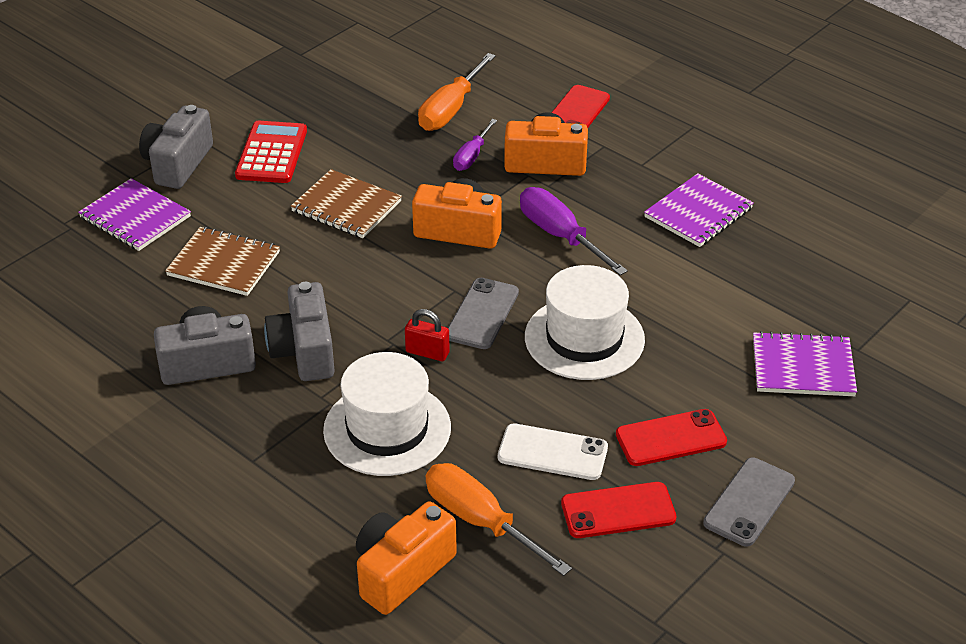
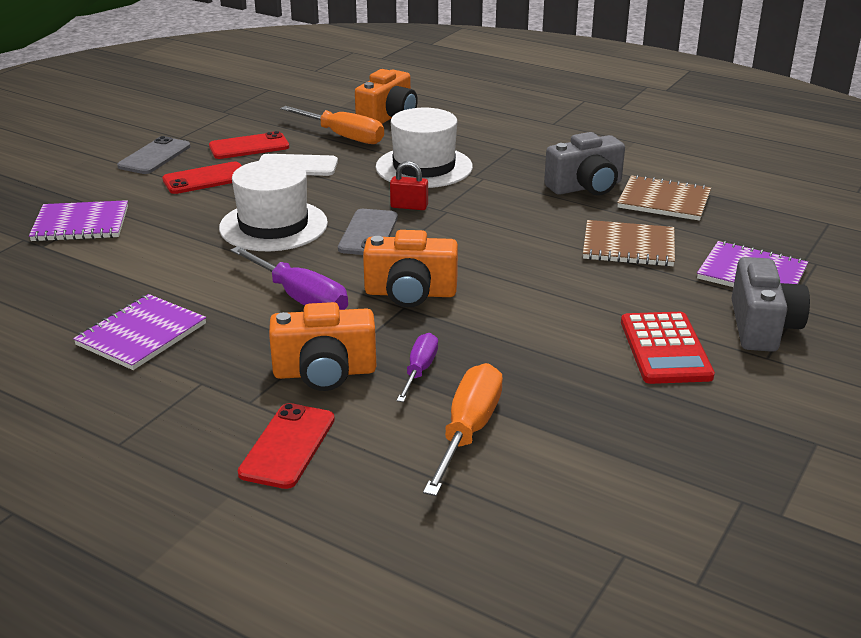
camera: 170 degrees right, 10 degrees down
grey camera [264,282,335,381] -> none
brown notebook [291,169,402,238] -> brown notebook moved to [617,175,711,221]

